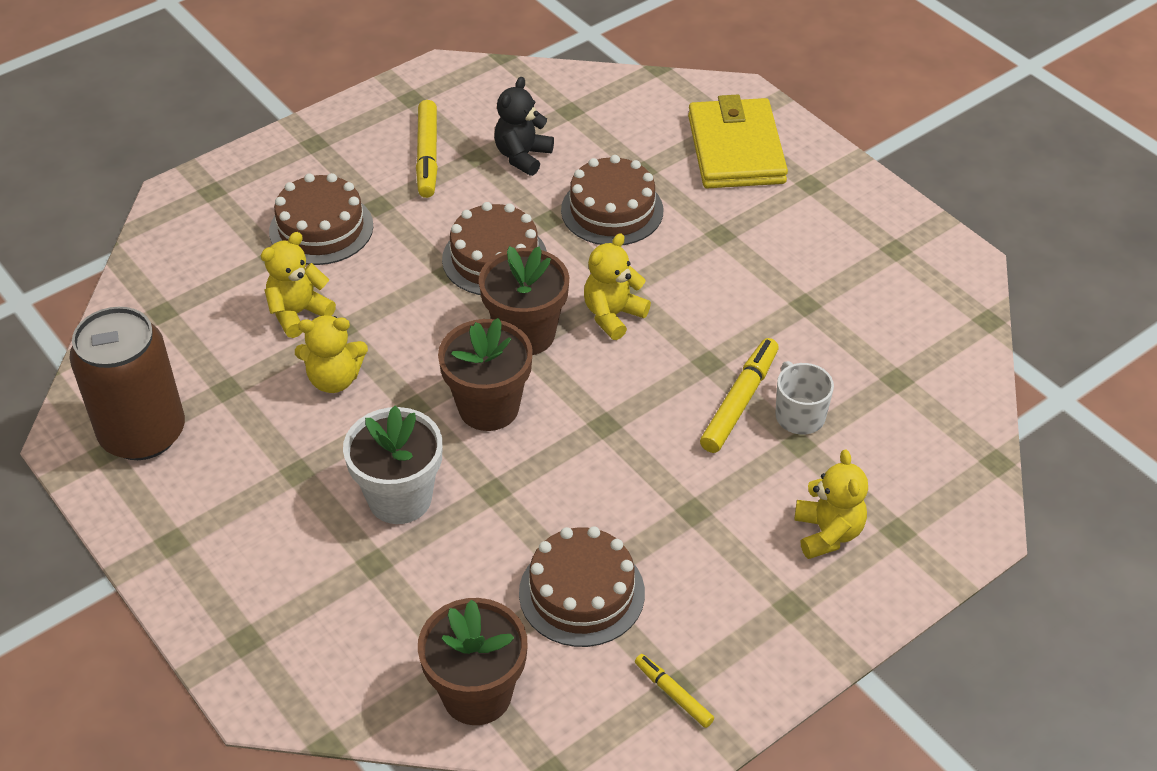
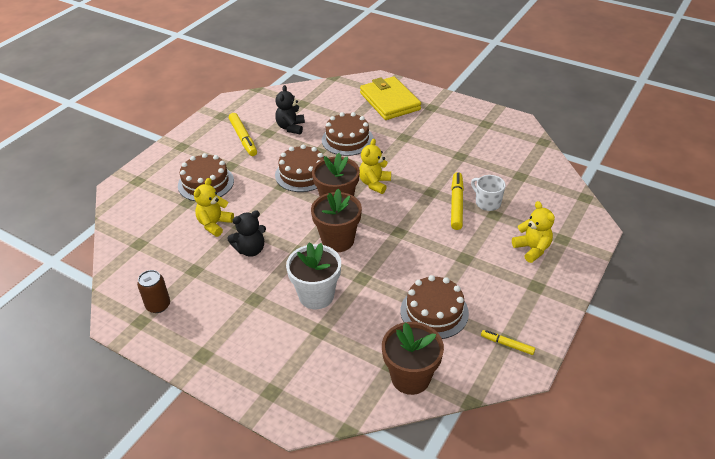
camera: 20 degrees left, 5 degrees down
brown can [69,307,185,460] -> brown can [137,270,170,313], size x0.50
yellow teddy bear [295,315,368,393] -> black teddy bear [227,210,266,257]

